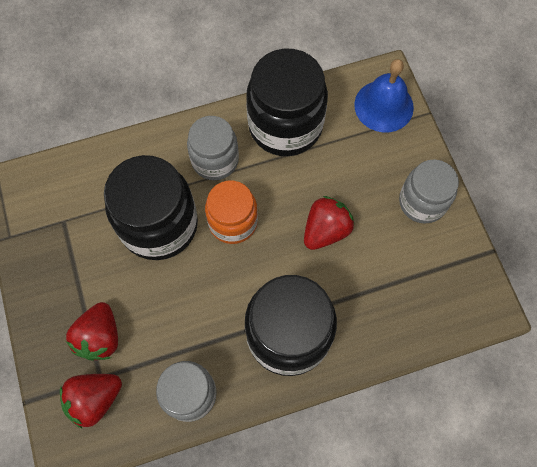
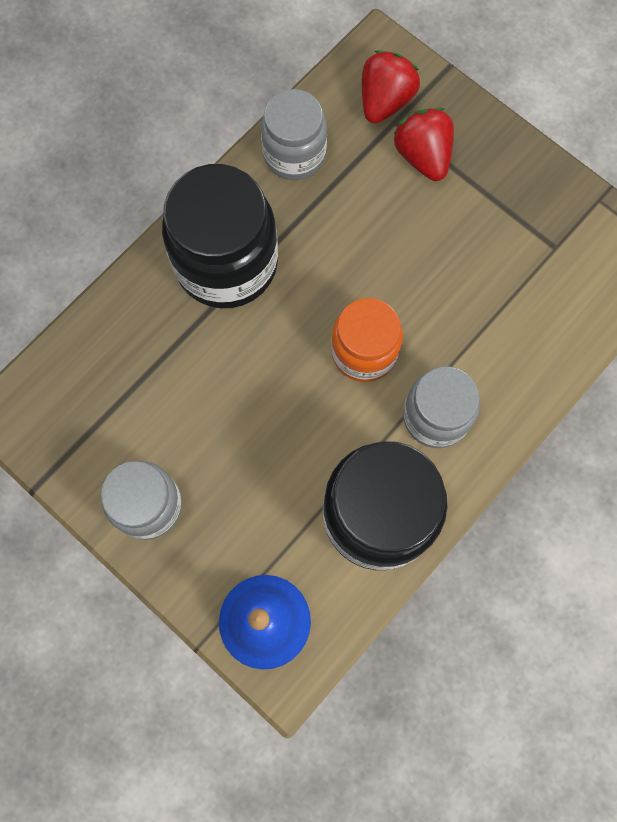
camera: 150 degrees right, 5 degrees up
black jar [104,155,198,260] -> none
red strawberry [304,196,354,250] -> none

